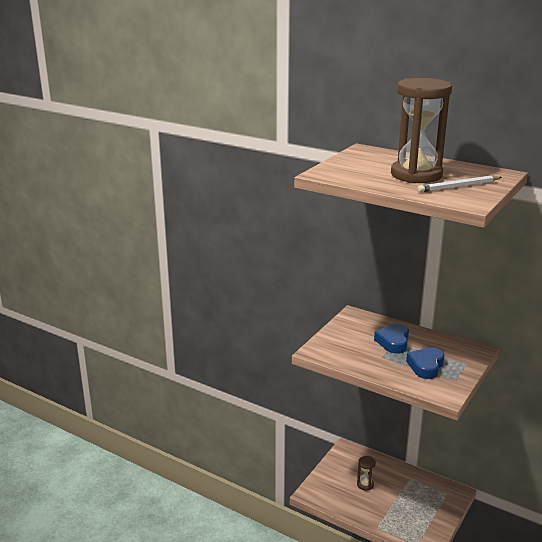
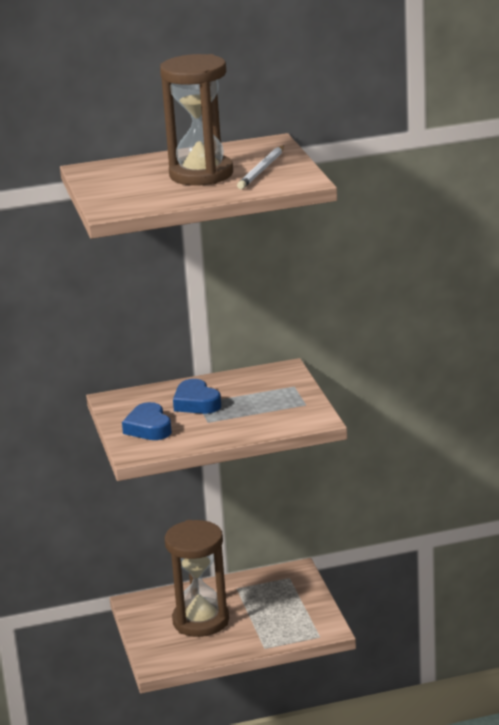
camera: 45 degrees left, 0 degrees up
brown hourglass [357,456,376,491] -> brown hourglass [165,520,229,637], size x2.37
blue heart [406,347,444,379] -> blue heart moved to [122,402,172,440]

